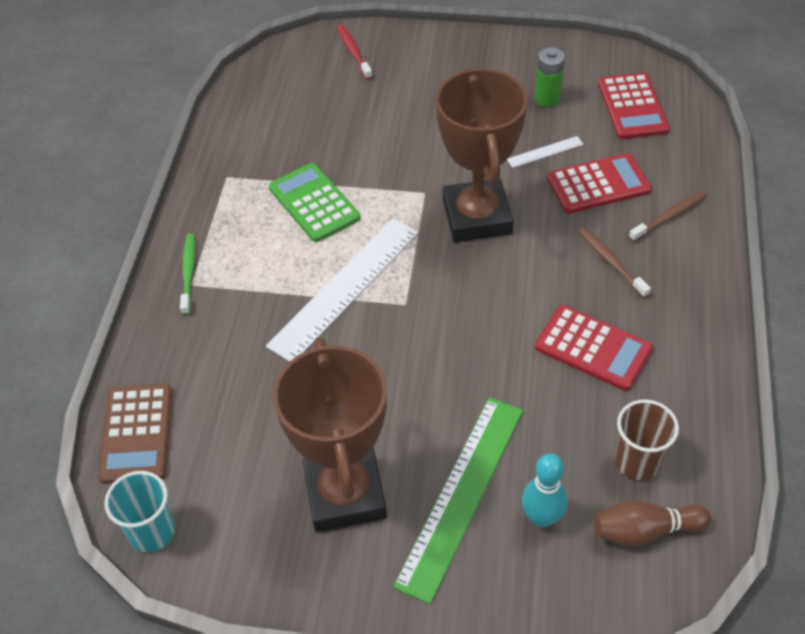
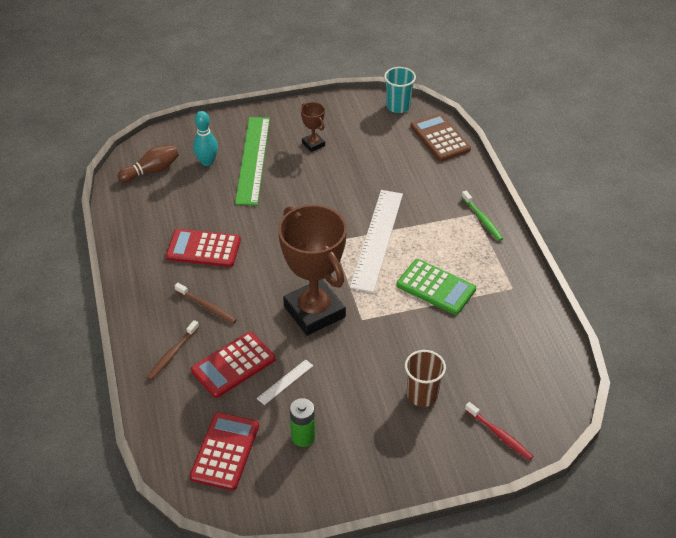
camera: 155 degrees right, 5 degrees down
brown trophy [273,337,387,532] -> brown trophy [301,102,325,152], size x0.43
red calculator [598,73,670,139] -> red calculator turned 45 degrees clockwise [190,412,259,490]
brown cup [615,400,679,480] -> brown cup moved to [405,350,446,407]

